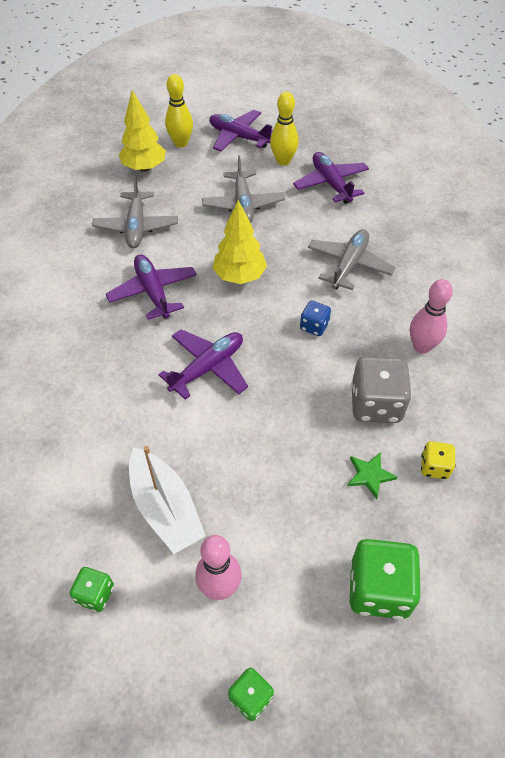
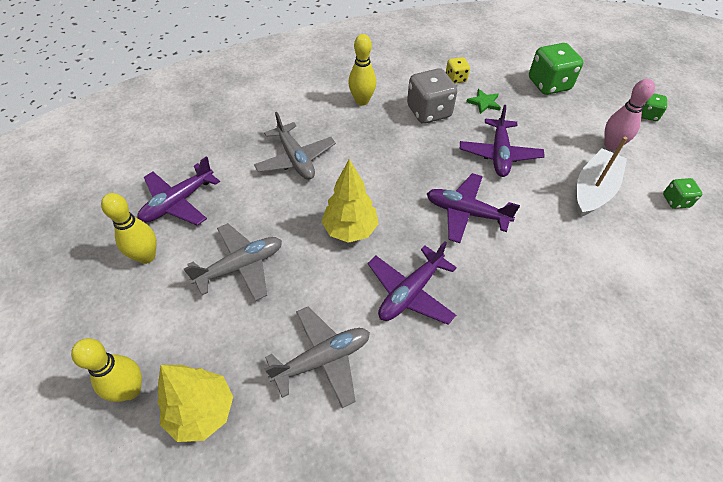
camera: 115 degrees left, 0 degrees up
purple plane [209,110,273,152] -> purple plane moved to [460,105,545,177]
blue dice [300,301,331,336] -> none
grey plane [308,229,395,290] -> grey plane turned 120 degrees counterclockwise [254,112,336,180]
pink bowling pin [410,279,453,354] -> yellow bowling pin [348,34,376,106]

